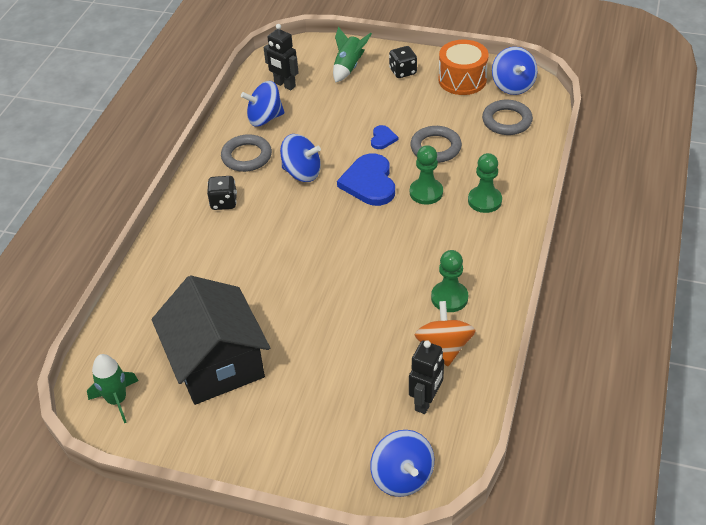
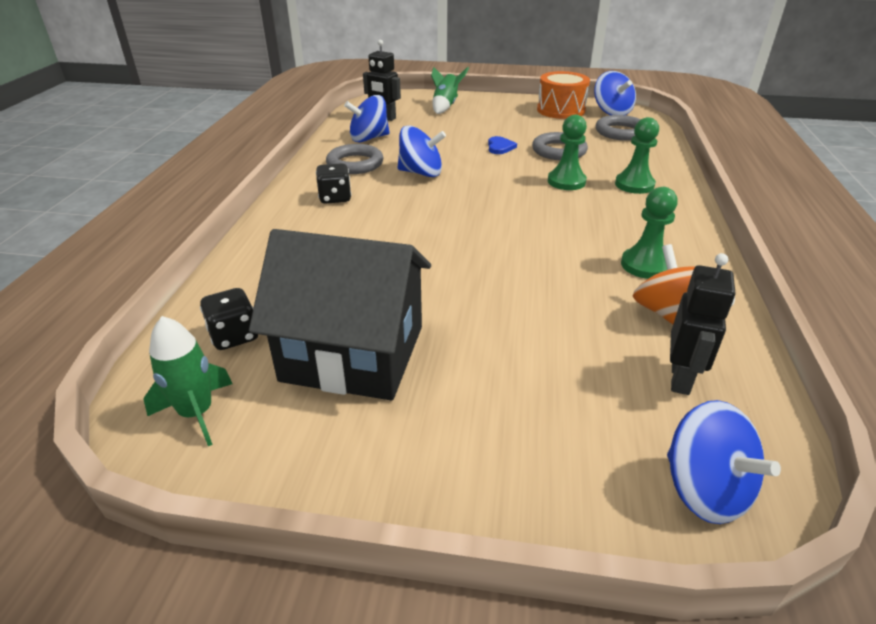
camera: 10 degrees left, 10 degrees down
black house [152,276,270,405] -> black house turned 45 degrees counterclockwise [249,229,431,401]
blue heart [337,153,395,206] -> none
black dice [389,46,417,78] -> black dice moved to [200,288,258,350]

